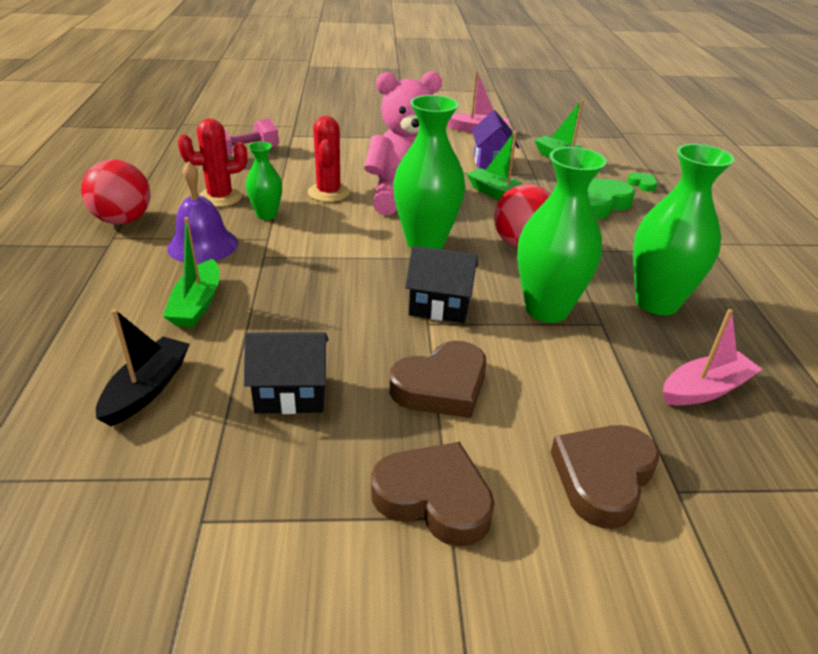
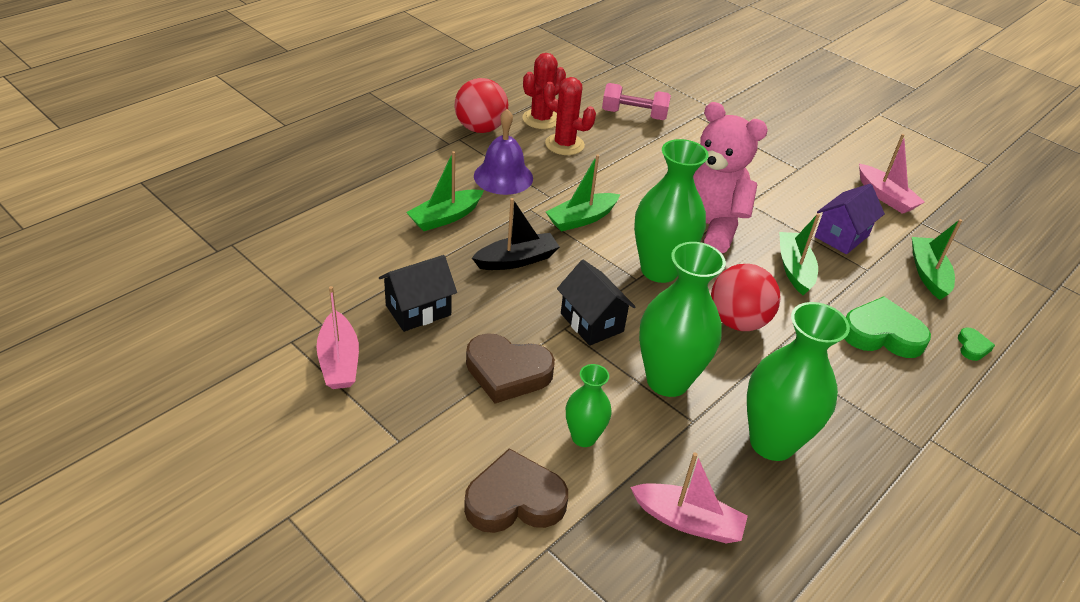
camera: 45 degrees right, 5 degrees up
black boat [96,309,190,426] -> black boat moved to [472,198,560,270]
black house [244,332,329,414] -> black house turned 75 degrees counterclockwise [379,255,457,332]
green vase [246,142,282,220] -> green vase moved to [566,364,612,447]
red cactus [308,116,350,202] -> red cactus moved to [523,53,566,129]
brown heart [371,442,495,547] -> none
none -> pink boat [316,286,359,389]
none -> green boat [546,154,620,232]

